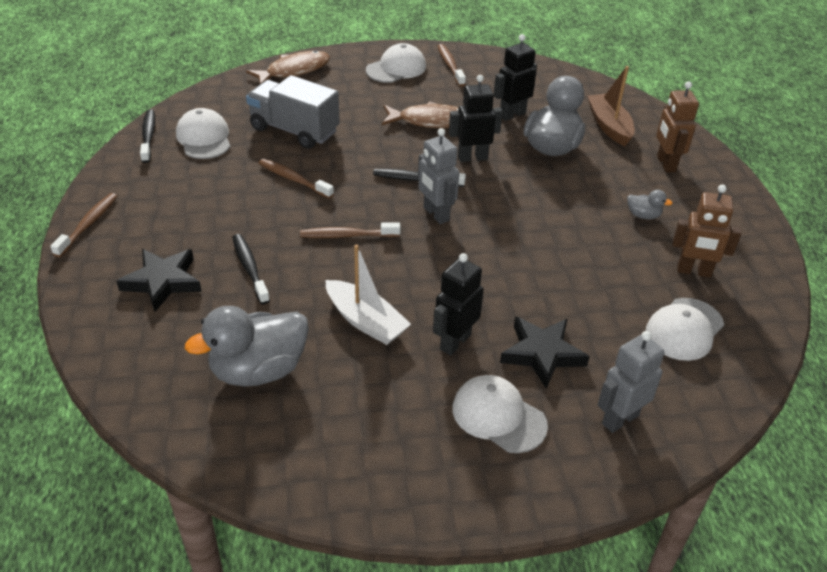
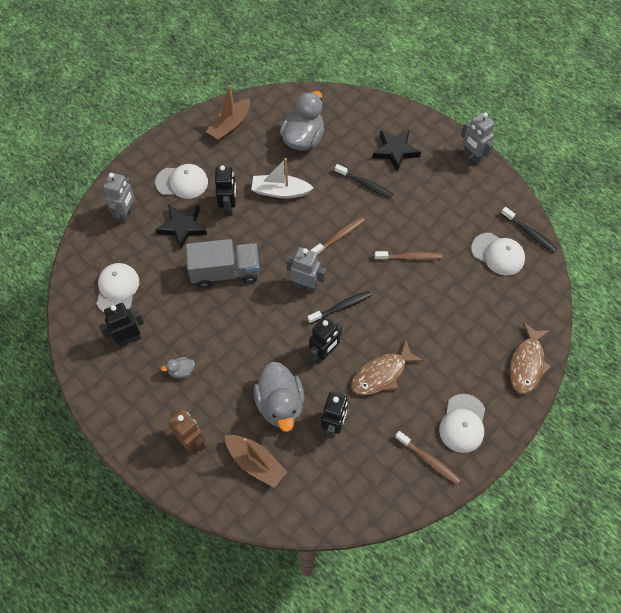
camera: 145 degrees right, 20 degrees up
brown toothbrush [50,193,117,257] -> grey robot [461,112,495,165]
grey truck [246,75,340,149] -> grey truck moved to [186,239,259,288]
brown robot [672,185,741,278] -> black robot [99,303,144,347]
none -> brown boat [206,85,250,141]

